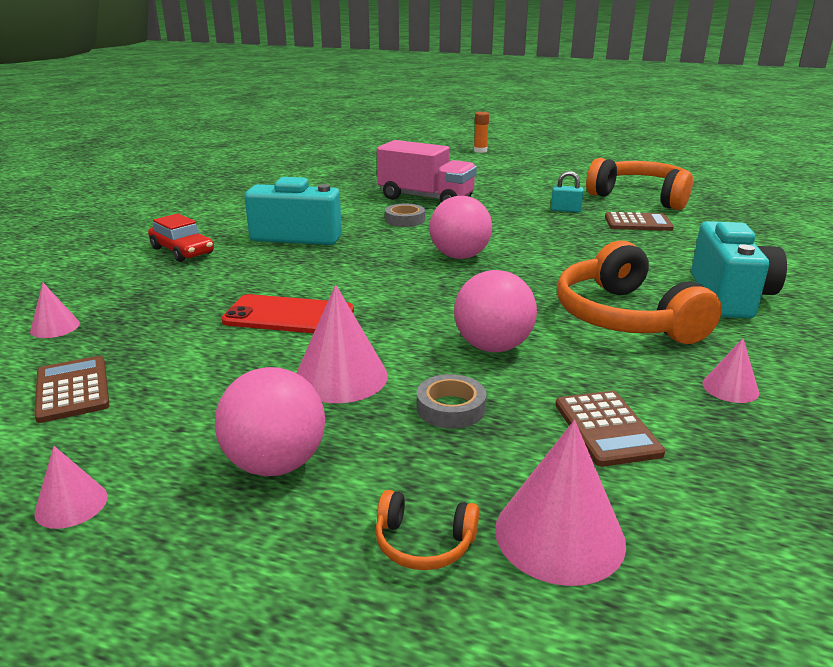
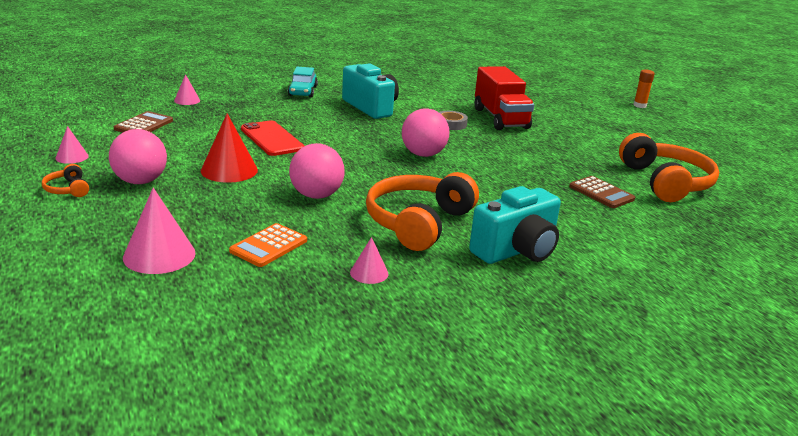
camera: 45 degrees right, 0 degrees up
red car [148,213,214,262] -> turquoise car [288,67,318,97]
pink cone [296,285,388,403] -> red cone [201,113,258,183]
orange headphones [375,490,479,570] -> orange headphones moved to [42,164,89,197]
pink truck [377,140,477,203] -> red truck [475,66,534,130]
grey tape [417,374,487,429] -> none
turquoise padlock [551,171,584,213] -> none
brown calculator [555,391,665,467] -> orange calculator [229,223,307,267]

